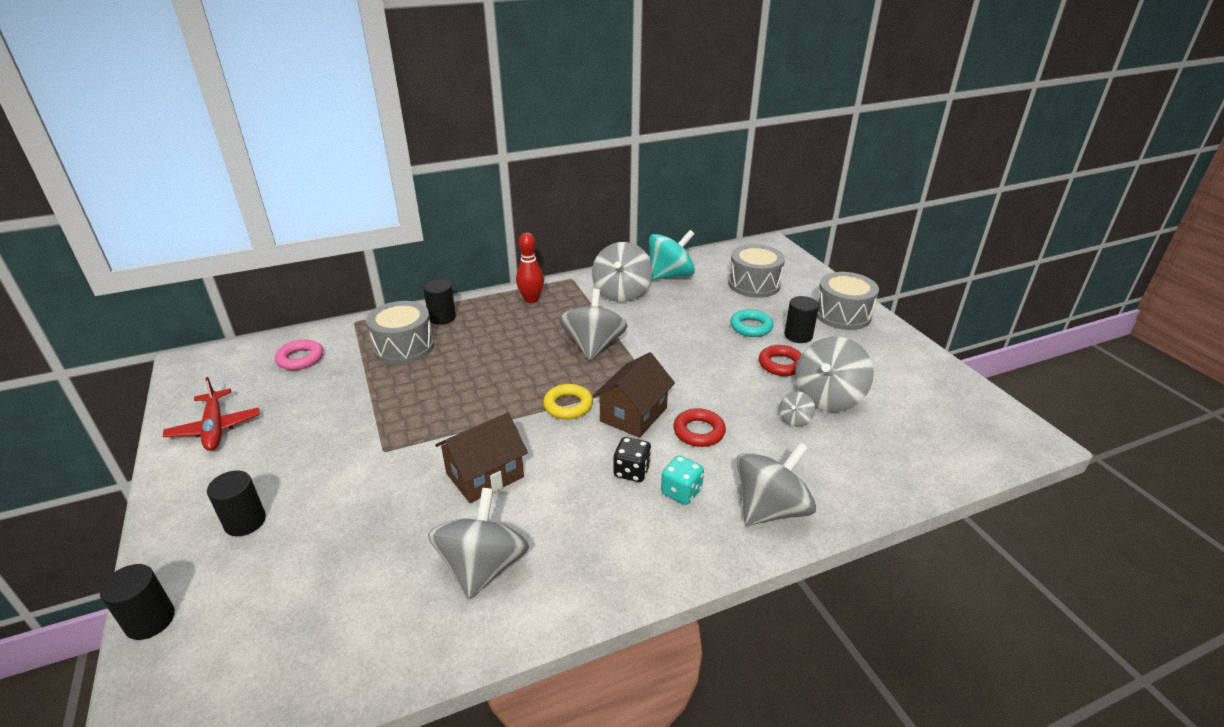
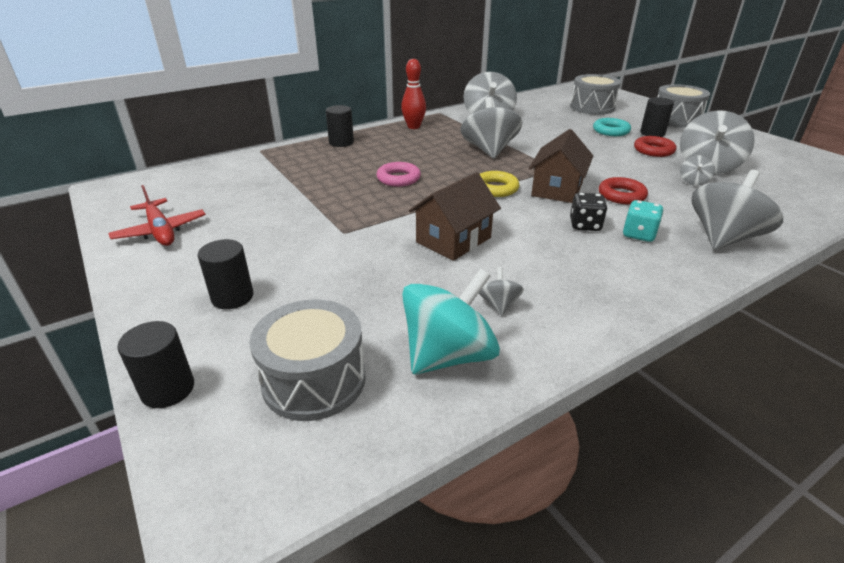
camera: 10 degrees left, 0 degrees up
pink ring [275,340,323,370] -> pink ring moved to [376,162,421,187]
grey drum [366,301,434,364] -> grey drum moved to [249,299,366,421]
grey spinning top [428,488,529,600] -> grey spinning top [479,267,524,316], size x0.46
turquoise spinning top [649,230,695,280] -> turquoise spinning top moved to [402,269,500,374]

